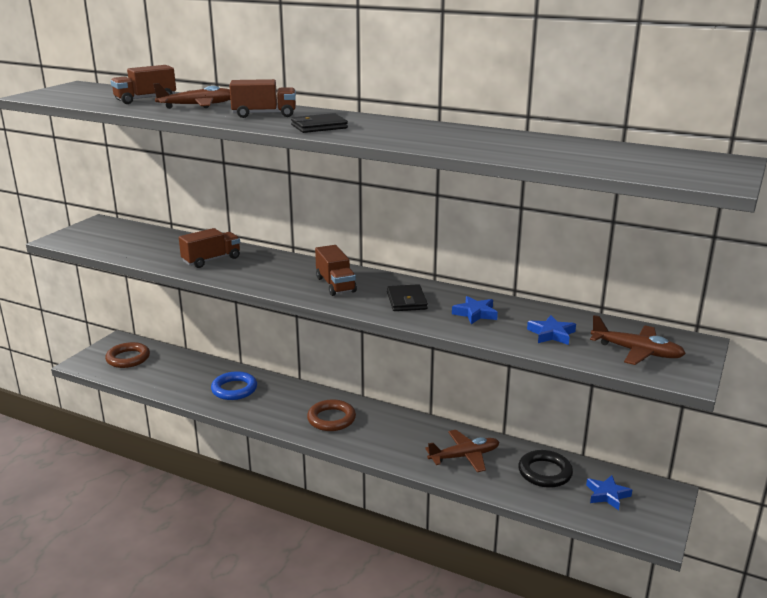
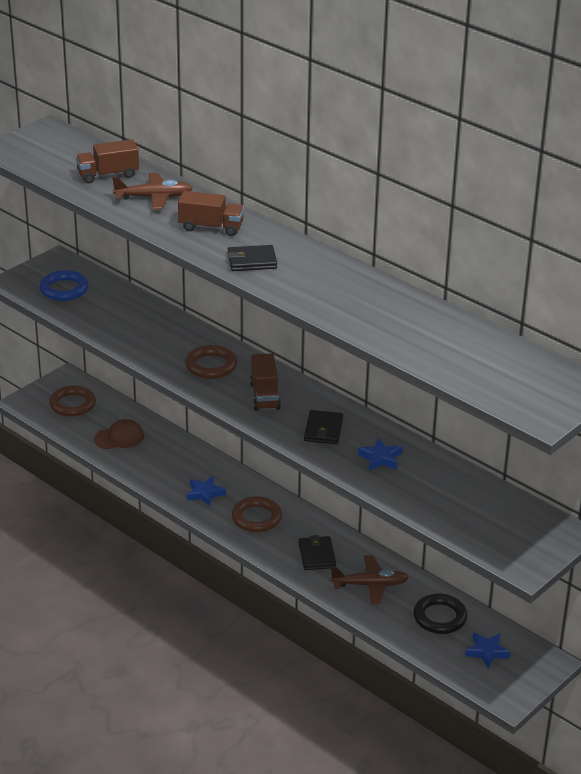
camera: 15 degrees right, 10 degrees up
brown truck [179,228,240,268] -> none
blue ring [211,371,257,400] -> blue ring moved to [39,270,89,301]
blue star [527,315,576,345] -> blue star moved to [187,476,226,507]
brown plane [590,315,686,365] -> none
none -> brown cap [94,419,144,449]
none -> brown ring [185,345,237,379]
none -> black wallet [299,535,336,570]

